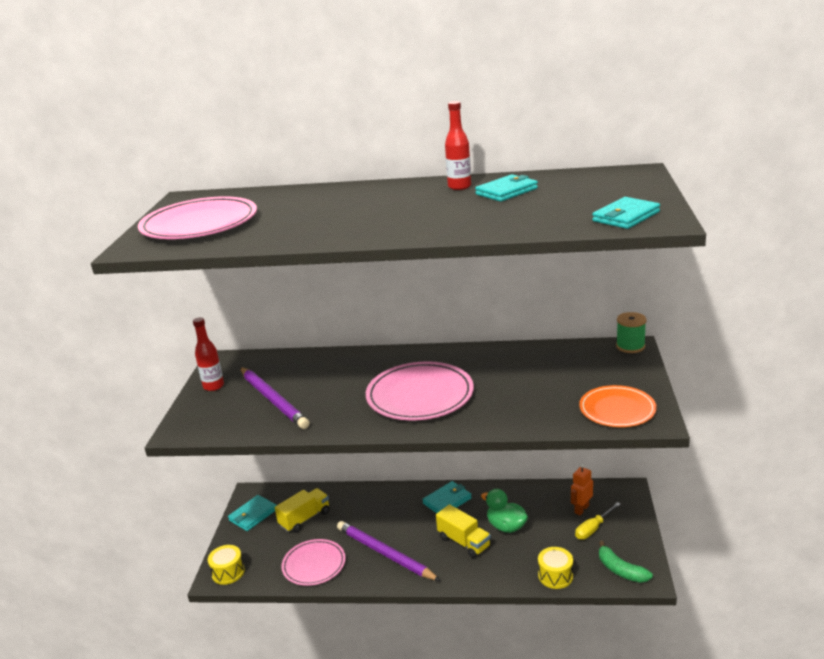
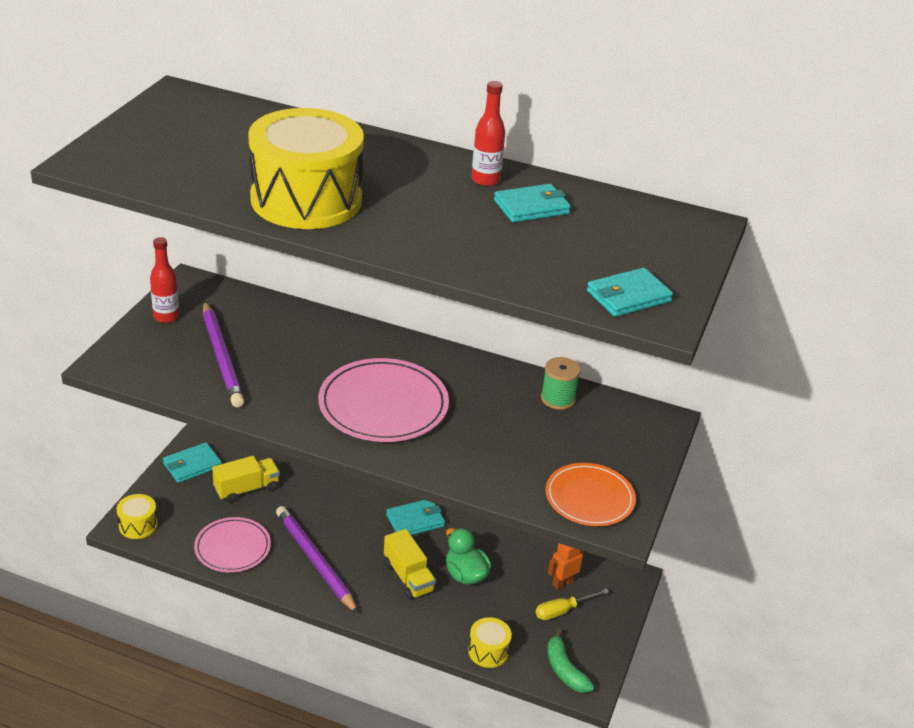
camera: 10 degrees right, 10 degrees up
pink plate [138,196,257,239] -> none
green spool [616,312,647,353] -> green spool moved to [541,357,581,410]
none -> yellow drum [248,108,364,229]

